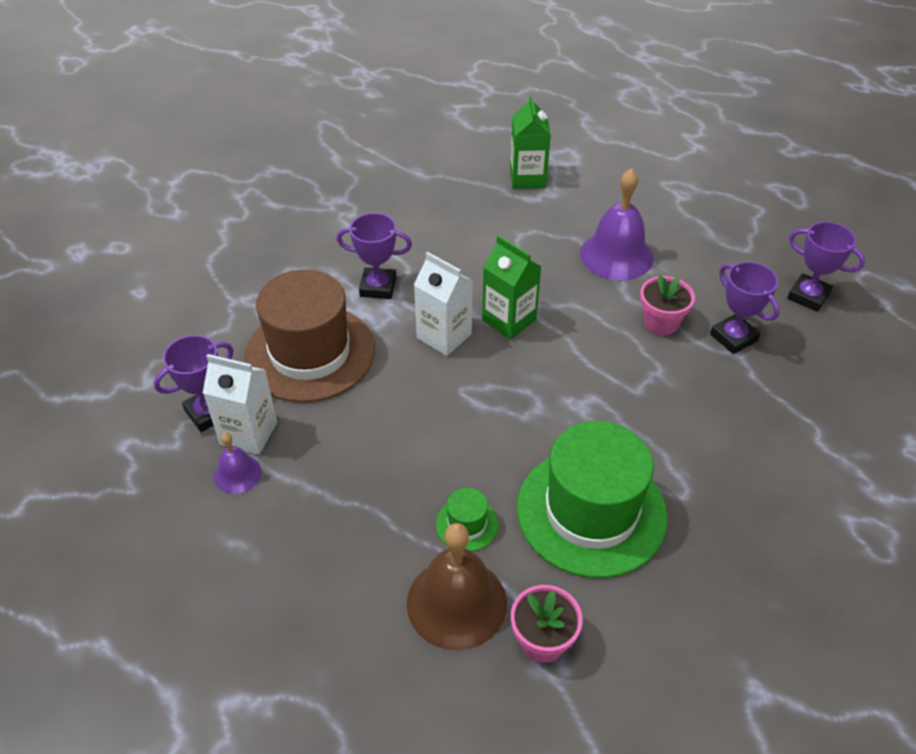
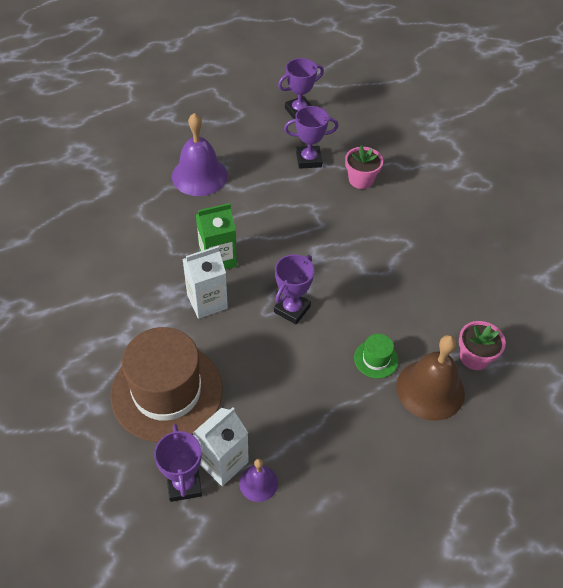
camera: 65 degrees left, 5 degrees up
purple trophy [337,213,412,299] -> purple trophy moved to [274,254,314,324]
green carton [510,95,551,189] -> none
green hat [517,421,668,578] -> none
pink flower pot [640,275,695,335] -> pink flower pot moved to [345,146,383,189]

